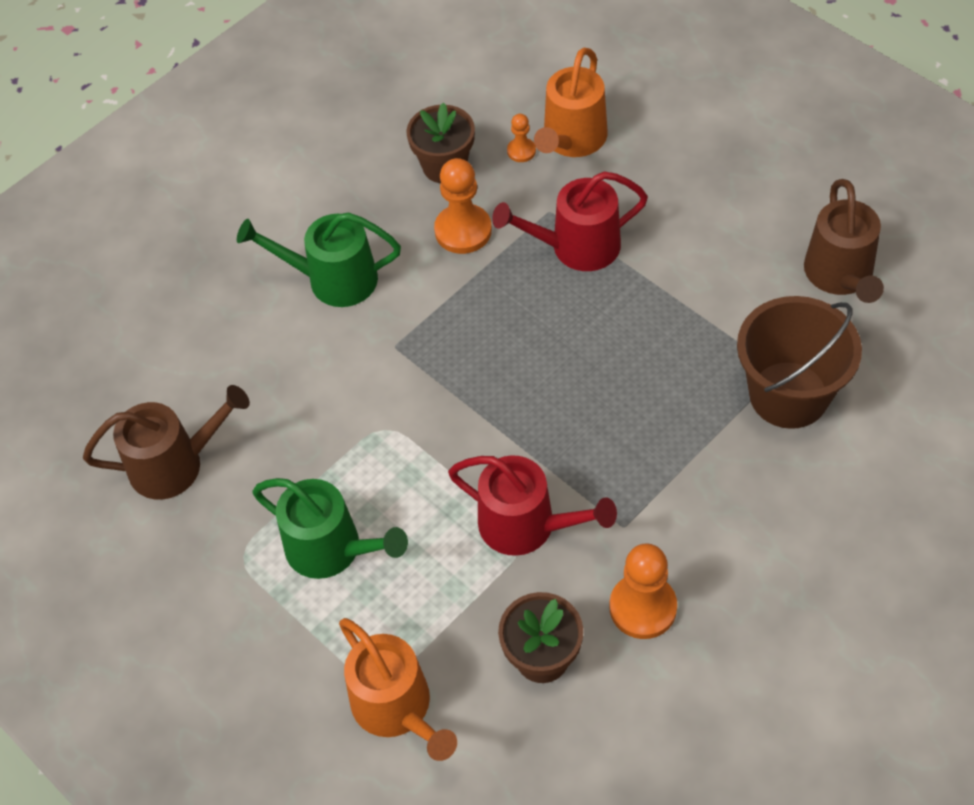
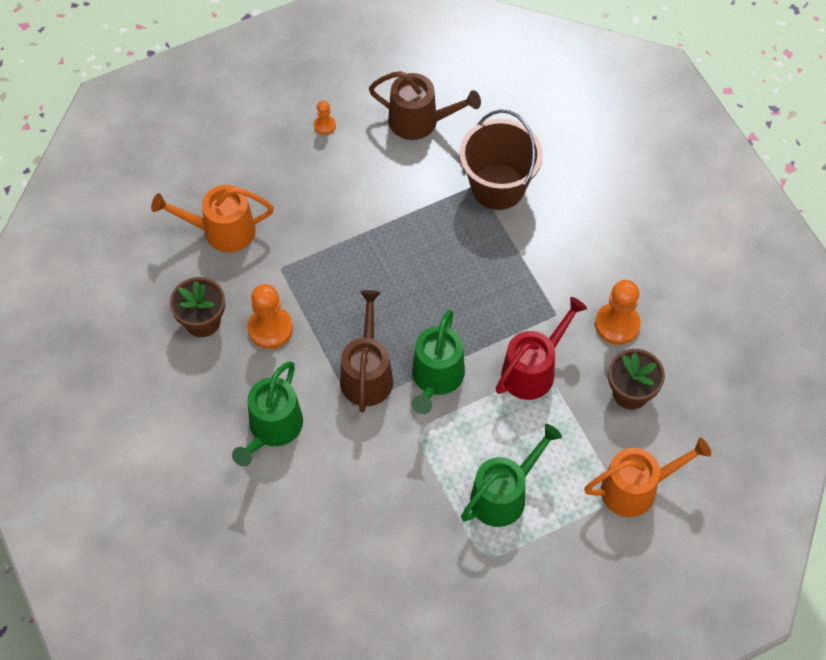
camera: 75 degrees left, 5 degrees up
brown watering can [83,385,250,500] -> brown watering can moved to [340,290,393,412]
red watering can [492,171,648,271] -> none
orange pawn [507,114,536,162] -> orange pawn moved to [314,101,336,135]
orange watering can [534,48,608,157] -> orange watering can turned 135 degrees clockwise [151,185,274,253]
none -> green watering can [412,309,465,414]

